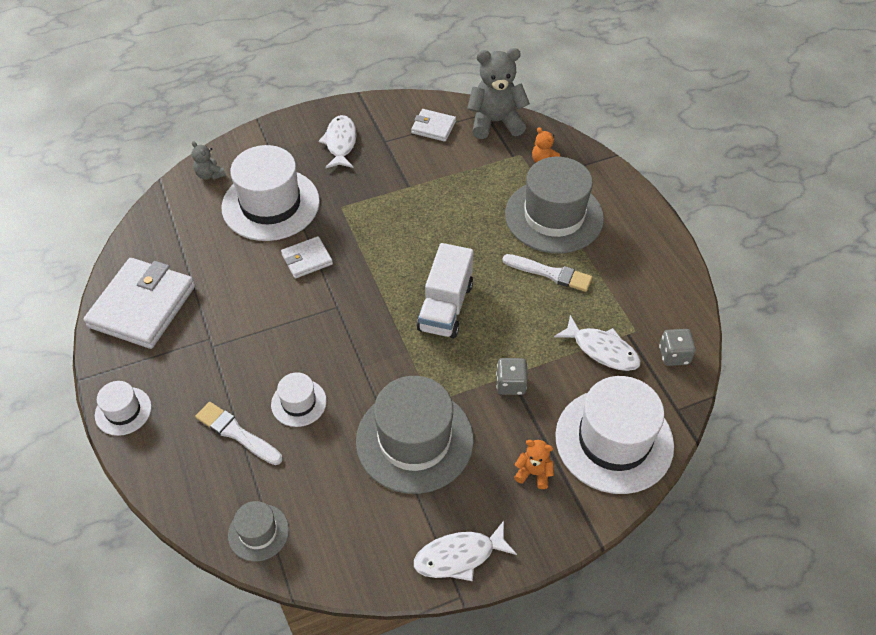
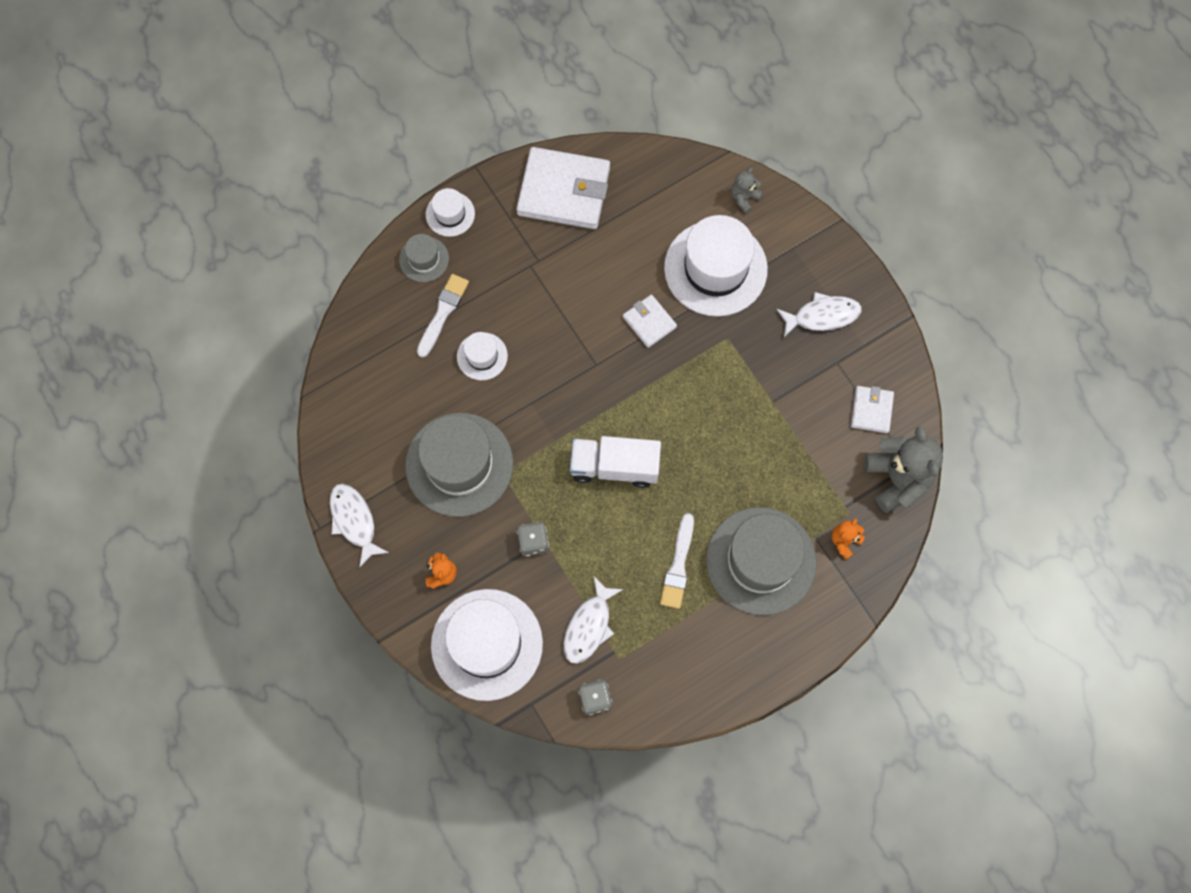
camera: 80 degrees right, 20 degrees up
grey hat [228,501,289,562] -> grey hat moved to [399,234,449,282]

